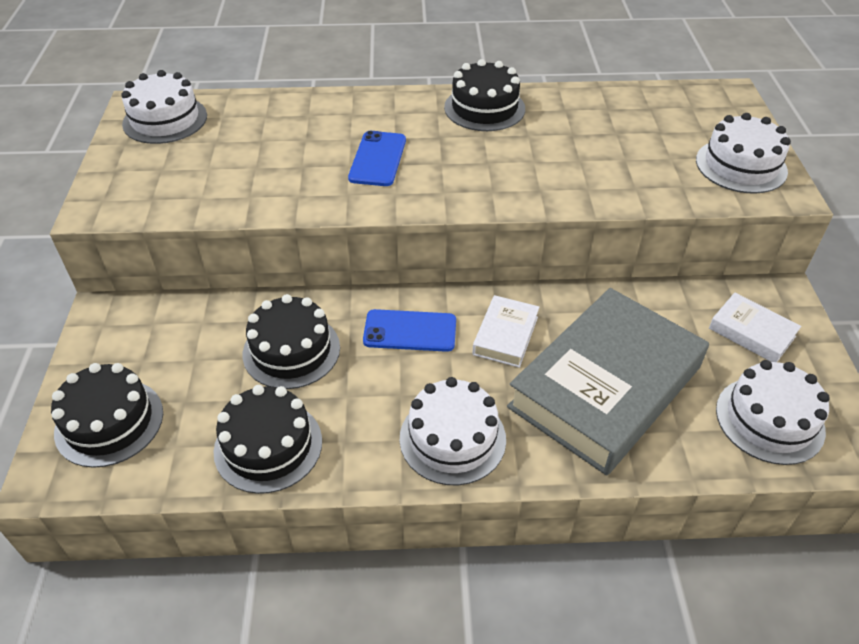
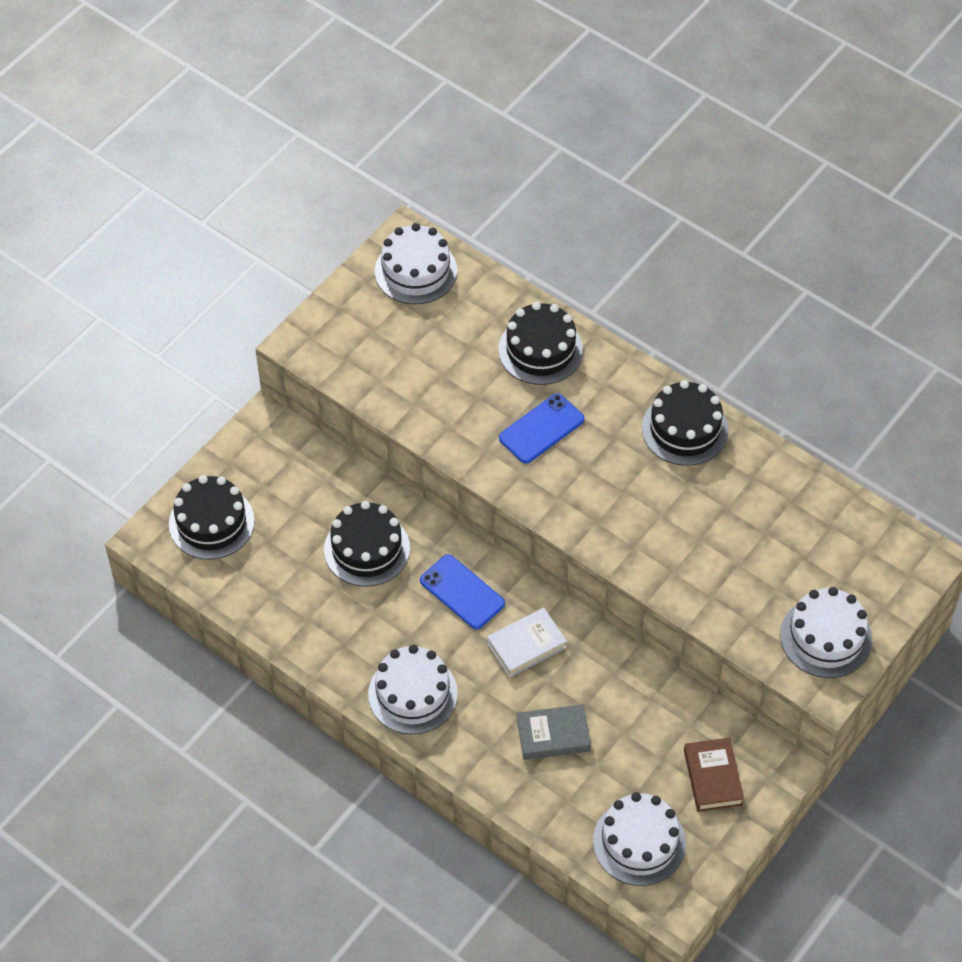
camera: 40 degrees right, 10 degrees up
black cake [214,385,322,494] -> black cake moved to [498,302,583,385]
grey book [507,288,709,475] -> grey book [517,704,591,760], size x0.44
white book [709,293,801,362] -> brown book [684,737,744,812]

